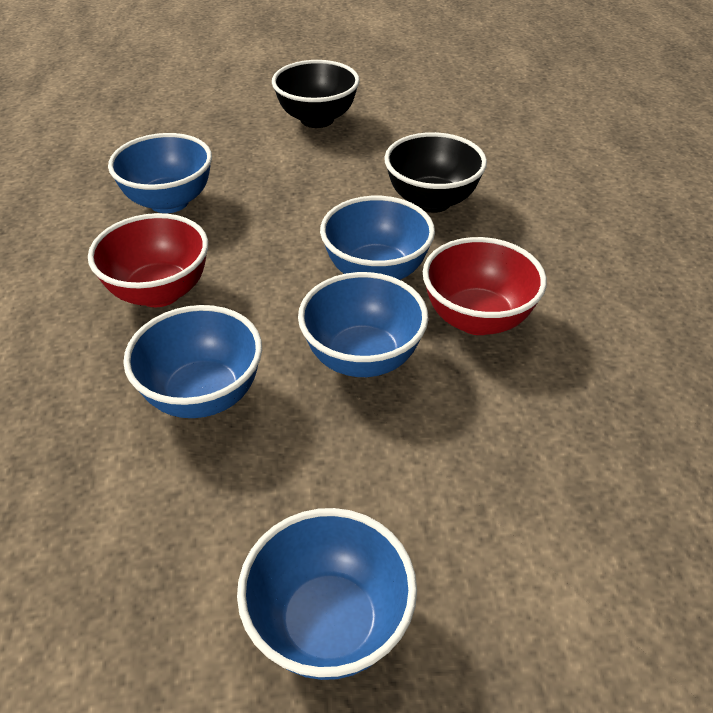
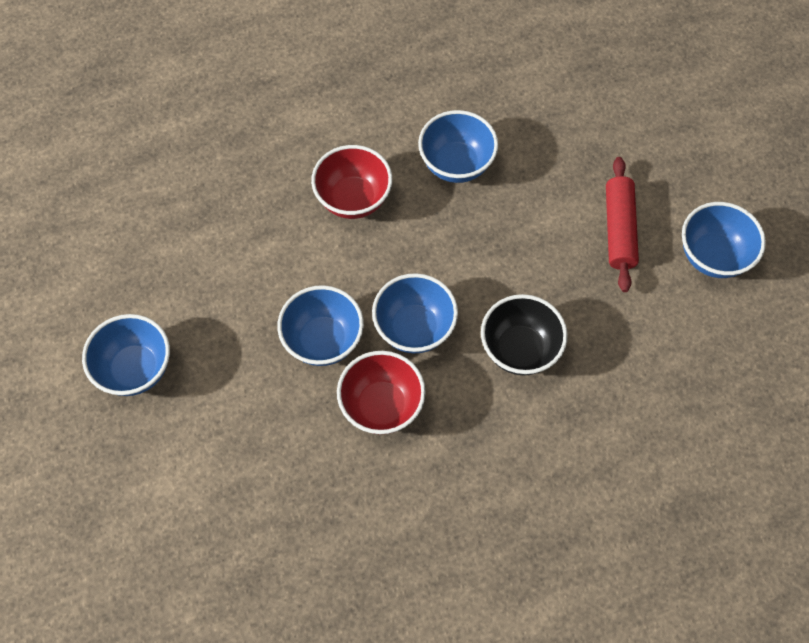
camera: 75 degrees right, 20 degrees up
blue bowl [123,305,262,418] -> blue bowl moved to [682,202,766,278]
black bowl [272,60,360,128] -> red rolling pin [606,157,639,292]

